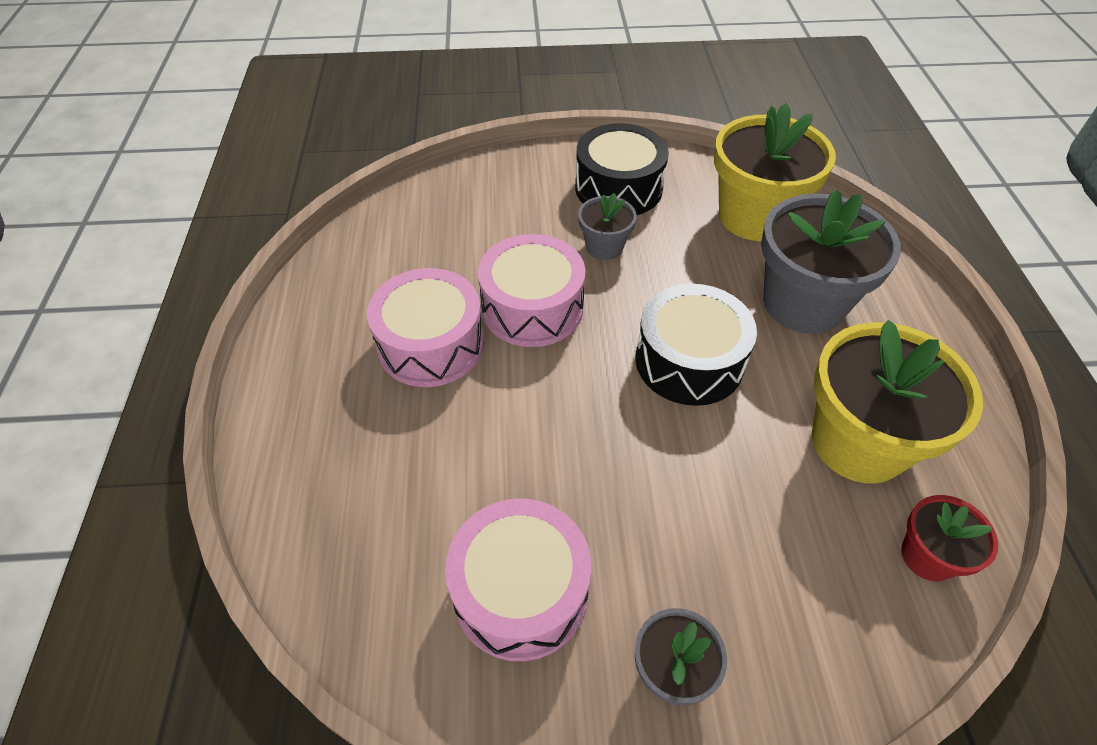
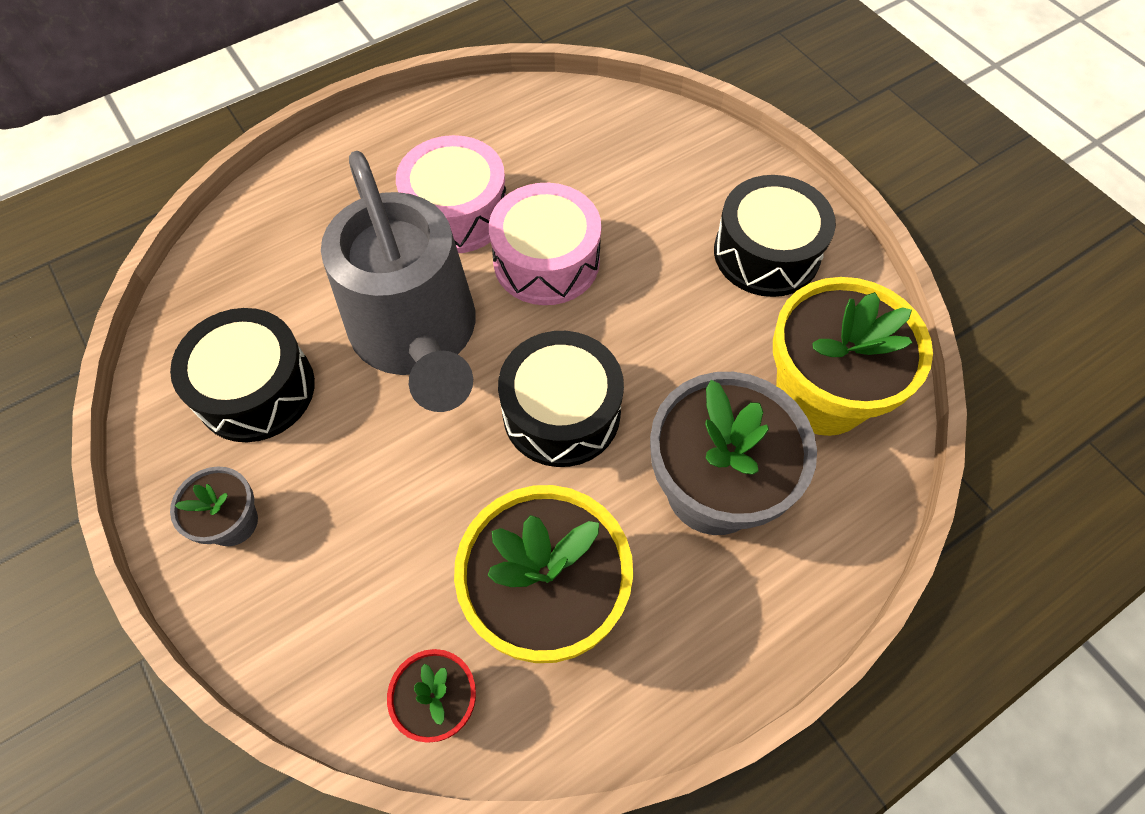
camera: 60 degrees right, 10 degrees up
pink drum [445,499,591,661] -> black drum [170,308,315,442]
grey flower pot [578,193,637,260] -> none
none -> grey watering can [321,151,476,412]

